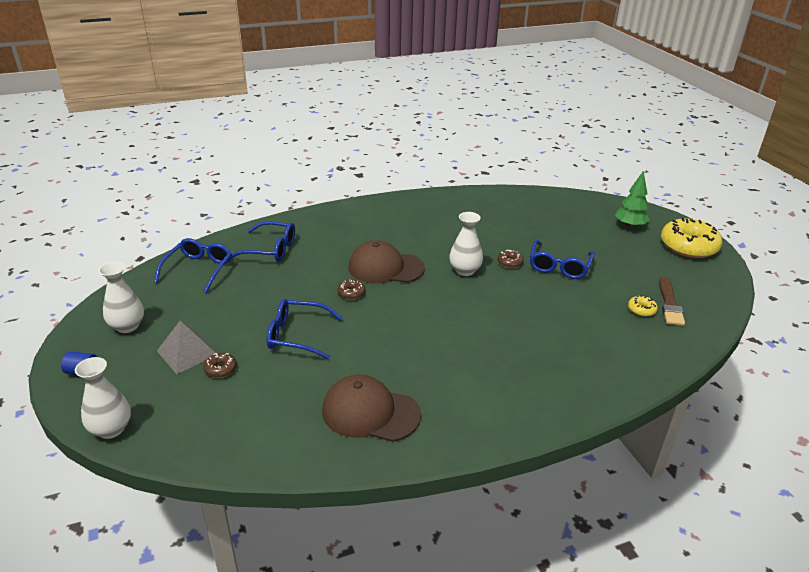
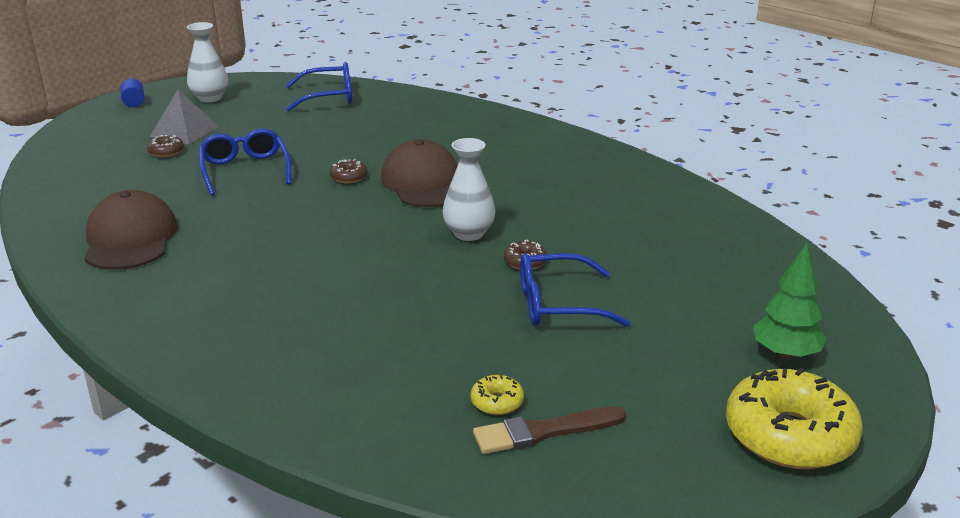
camera: 65 degrees right, 5 degrees down
white vase [75,357,131,439] -> none
blue glasses [231,221,295,262] -> none

